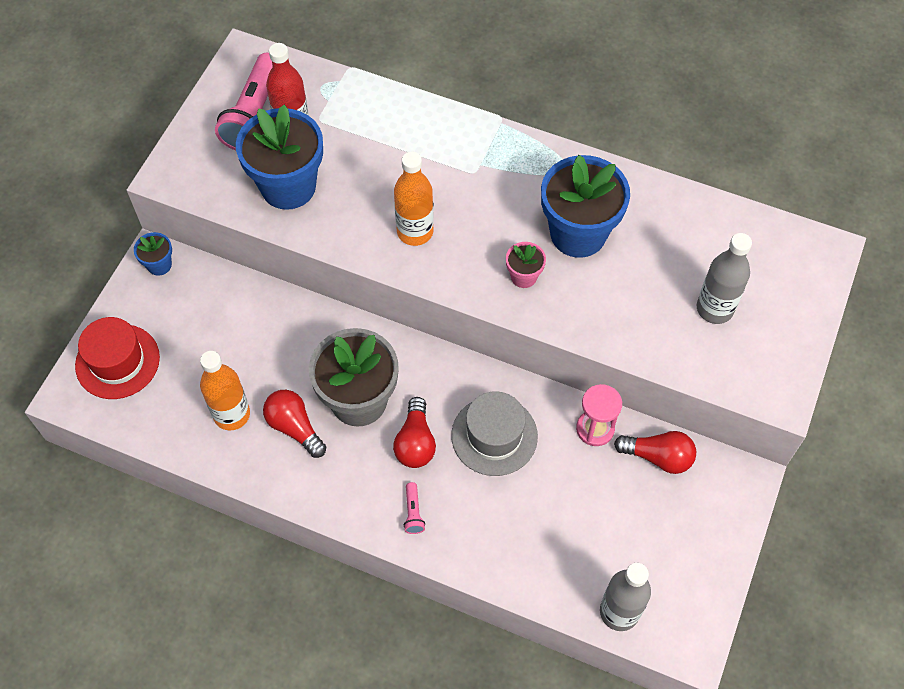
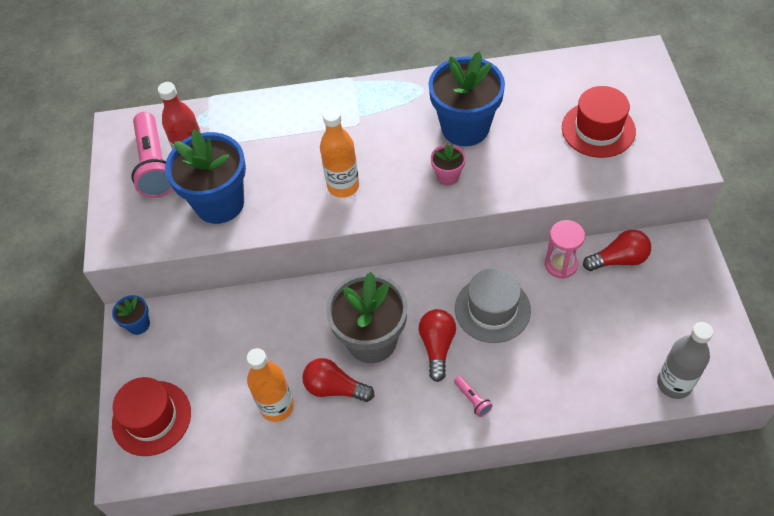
camera: 25 degrees left, 5 degrees down
red light bulb [393,397,436,468] -> red light bulb turned 150 degrees counterclockwise [419,309,456,382]
grey bottle [697,233,752,324] -> red hat [562,86,636,158]

